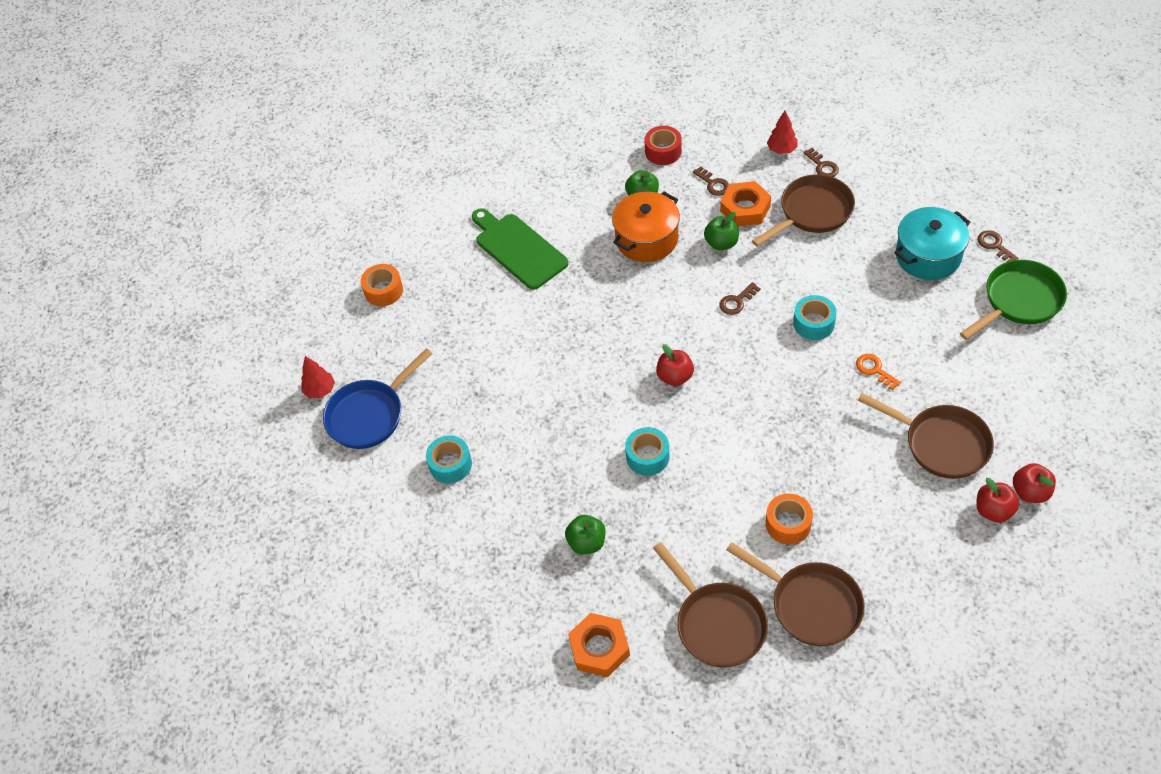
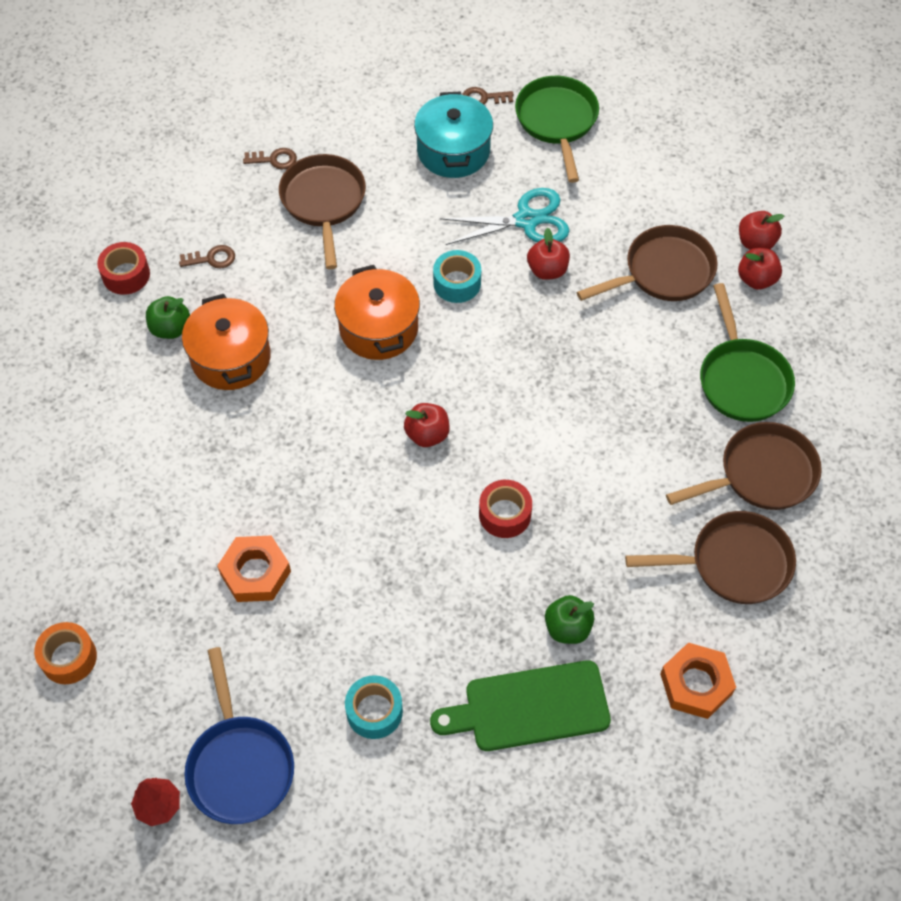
camera: 65 degrees left, 5 degrees up
green cutting board [472,208,568,290] -> green cutting board moved to [430,660,611,751]
turquoise tape [625,427,669,476] -> red tape [479,480,532,538]
green apple [704,212,739,251] -> none
brown key [719,282,761,315] -> orange pot [334,265,420,360]
orange nut [720,181,771,226] -> orange nut moved to [217,536,291,602]
orange tape [766,494,813,544] -> none
red tree [767,111,798,154] -> none
orange key [856,354,901,390] -> red apple [527,228,570,280]
none -> turquoise scissors [440,188,569,245]
none -> green pan [700,283,795,422]

